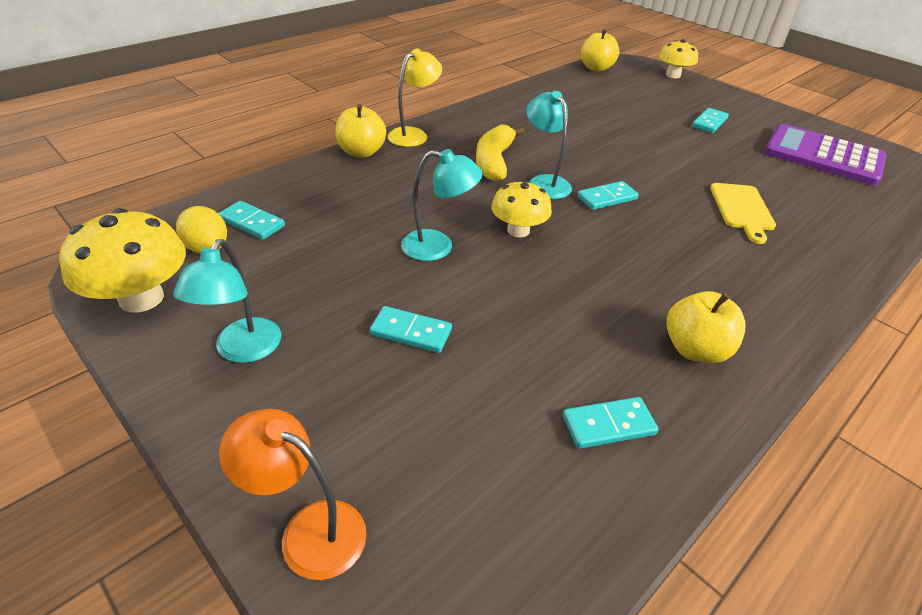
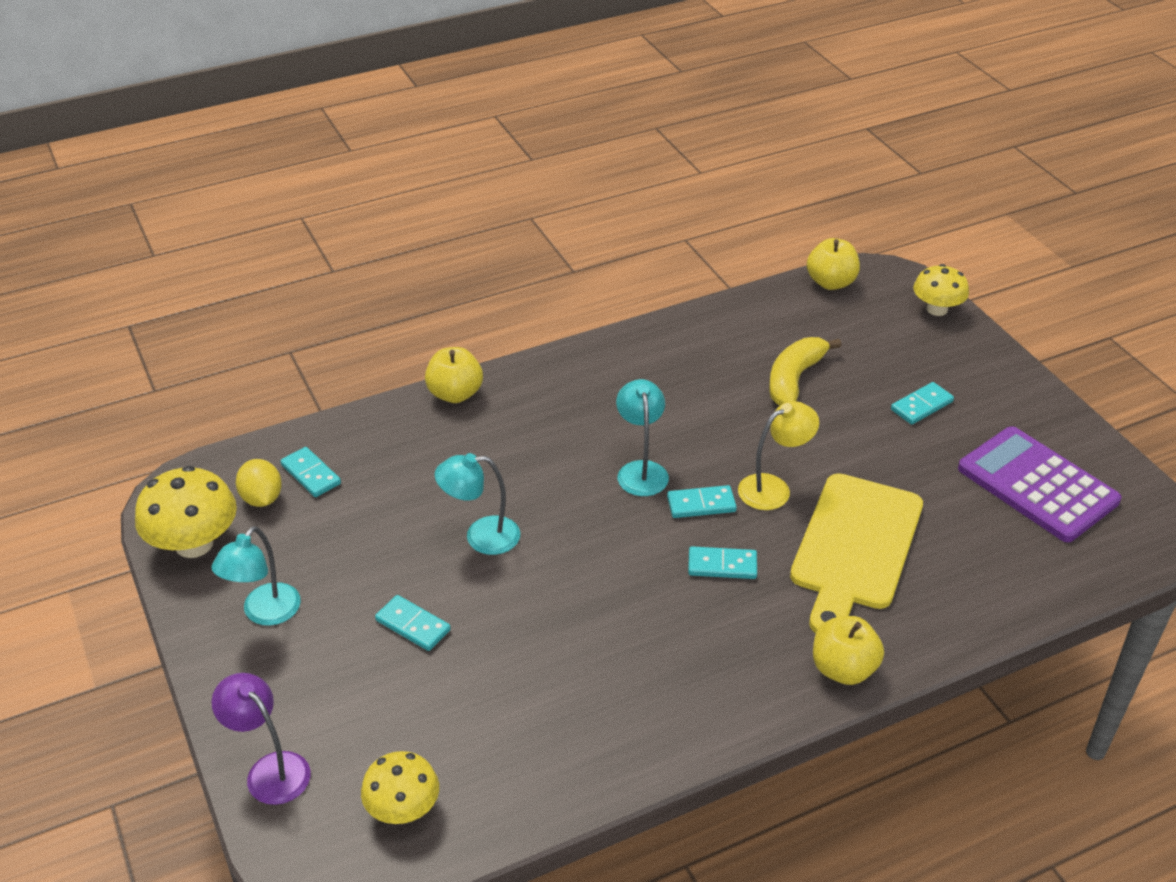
camera: 20 degrees right, 0 degrees up
orange lamp [219,409,367,580] -> purple lamp [212,673,311,805]
yellow lamp [388,49,442,147] -> yellow lamp moved to [738,401,819,510]
turquoise lamp [401,149,483,261] -> turquoise lamp turned 150 degrees clockwise [435,453,520,555]
yellow banana [476,125,525,182] -> yellow banana moved to [769,337,841,405]
yellow mushroom [491,180,552,238] -> yellow mushroom moved to [361,751,439,824]
turquoise domino [563,397,658,449] -> turquoise domino moved to [688,546,757,579]
yellow apple [666,291,746,363] -> yellow apple moved to [813,616,884,685]
yellow cutting board [710,183,776,244] -> yellow cutting board [790,473,923,634], size x1.78

